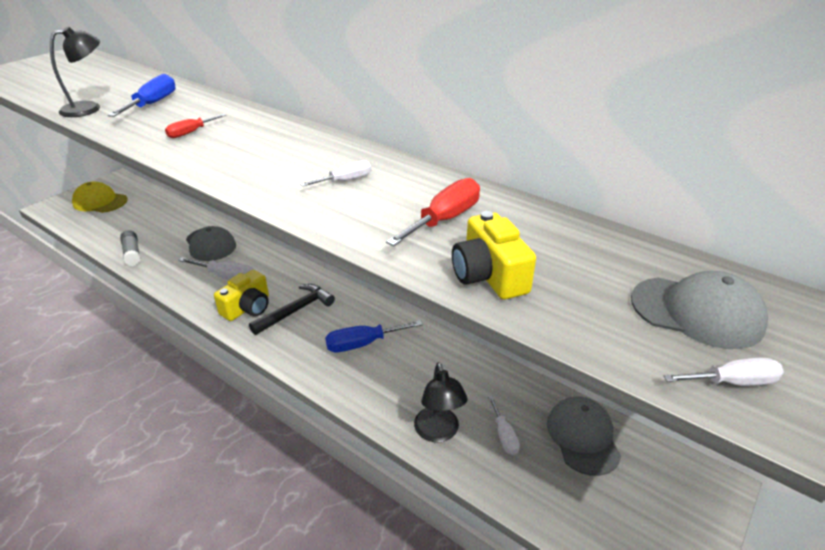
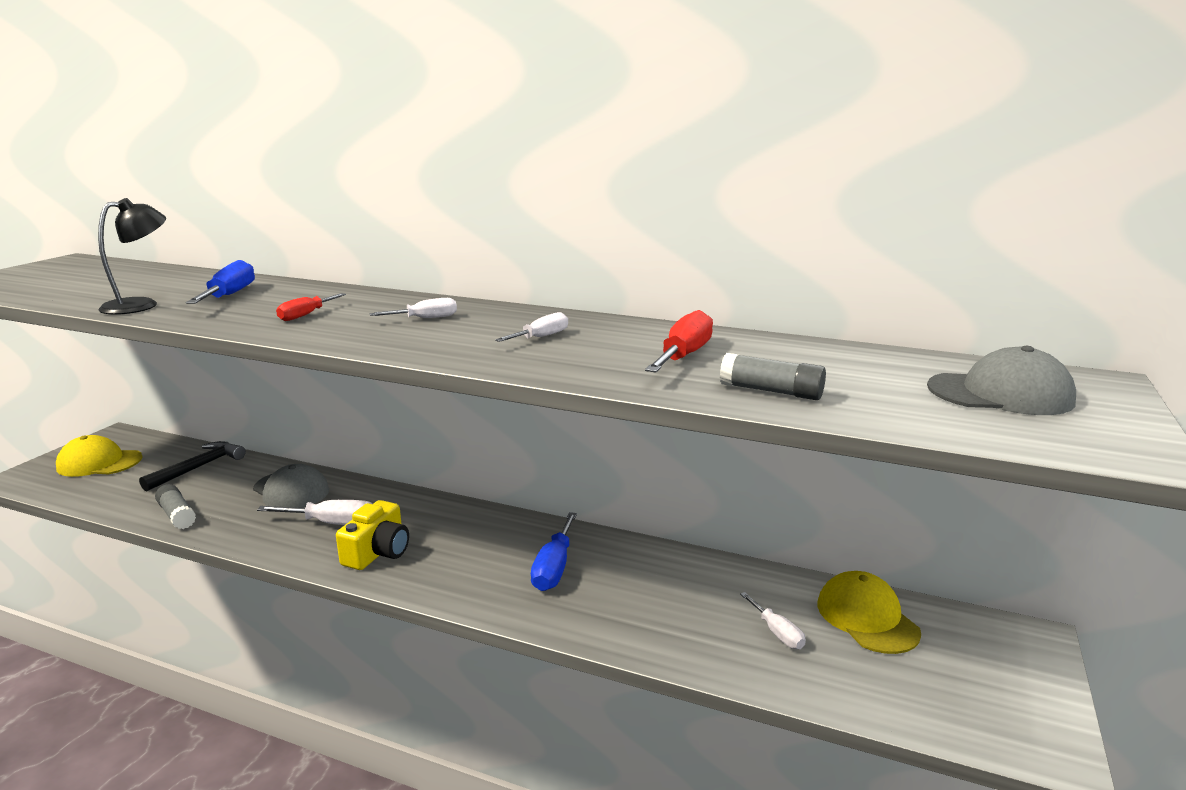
camera: 15 degrees left, 15 degrees down
black hammer [249,284,335,335] -> black hammer moved to [139,441,246,491]
blue screwdriver [325,320,423,352] -> blue screwdriver turned 45 degrees counterclockwise [531,512,577,591]
black lamp [414,362,468,442] -> none
yellow camera [452,211,536,299] -> grey glue stick [720,353,826,400]
grey cap [547,397,621,476] -> yellow cap [817,571,921,654]
white screwdriver [664,357,784,386] -> white screwdriver moved to [369,298,457,318]

